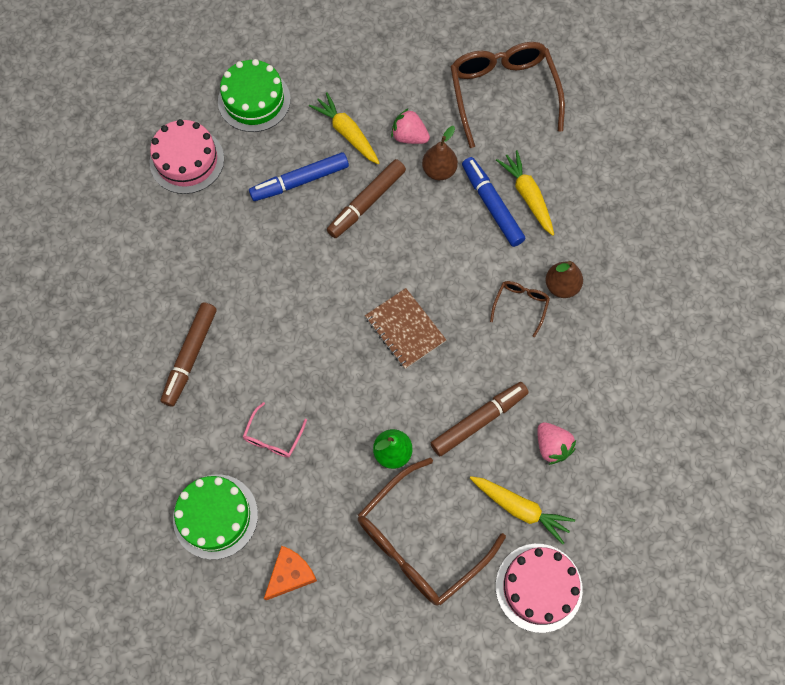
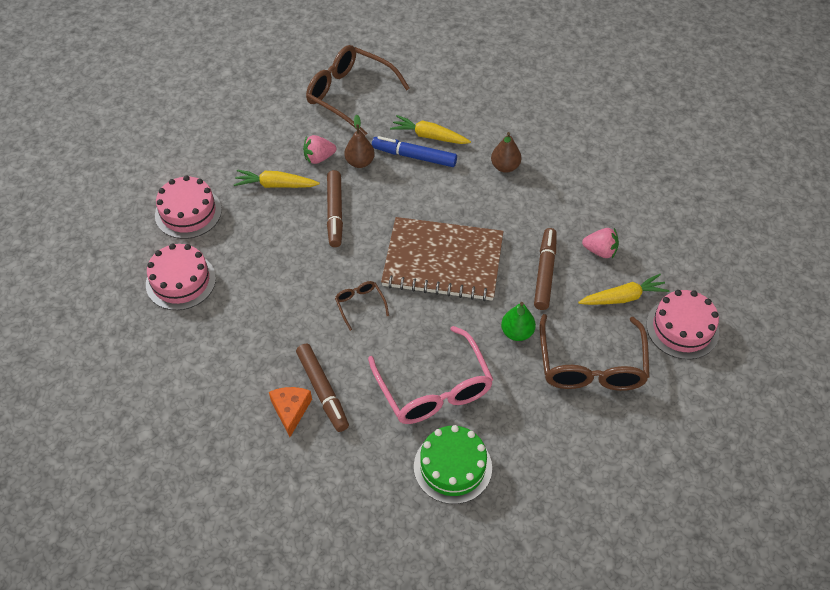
camera: 45 degrees left, 15 degrees down
green cake [218,59,291,132] -> pink cake [155,175,222,239]
pink glasses [243,402,307,458] -> pink glasses [368,326,494,424], size x2.19
blue marker [249,152,349,201] -> none
orange cheese [264,546,317,600] -> orange cheese moved to [269,387,312,437]
brown notebook [365,288,446,369] -> brown notebook [381,217,504,301], size x1.87
brown glasses [490,281,550,337] -> brown glasses moved to [335,281,389,331]

